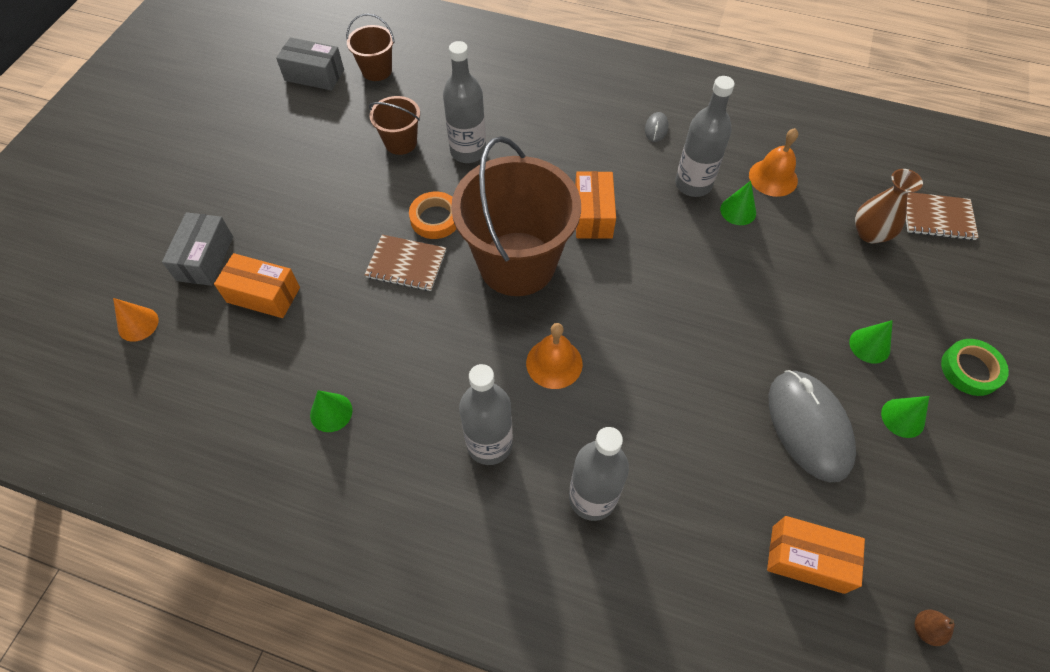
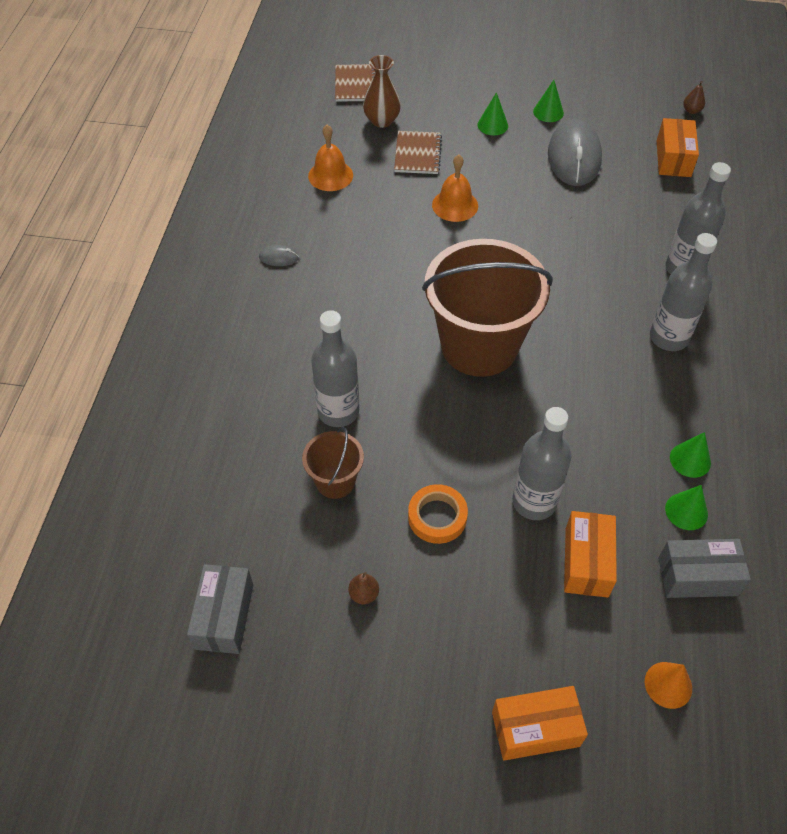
camera: 100 degrees left, 5 degrees down
grey box [162,212,233,286] -> grey box moved to [658,539,751,598]
brown bucket [346,13,395,81] -> none
brown notebook [365,235,446,291] -> brown notebook moved to [394,131,442,174]
orange tape [409,192,456,239] -> orange tape moved to [408,484,468,544]
orange bell [526,323,583,389] -> orange bell moved to [432,155,478,222]
orange box [575,171,616,239] -> orange box moved to [492,686,588,761]
grey bottle [675,76,735,197] -> grey bottle moved to [512,407,571,520]
green cone [720,181,756,225] -> green cone moved to [665,485,708,530]
grey mouse [769,370,856,482] -> grey mouse turned 60 degrees counterclockwise [548,119,602,186]
green tape [941,339,1009,396] -> none
none -> brown pear [348,572,379,604]

